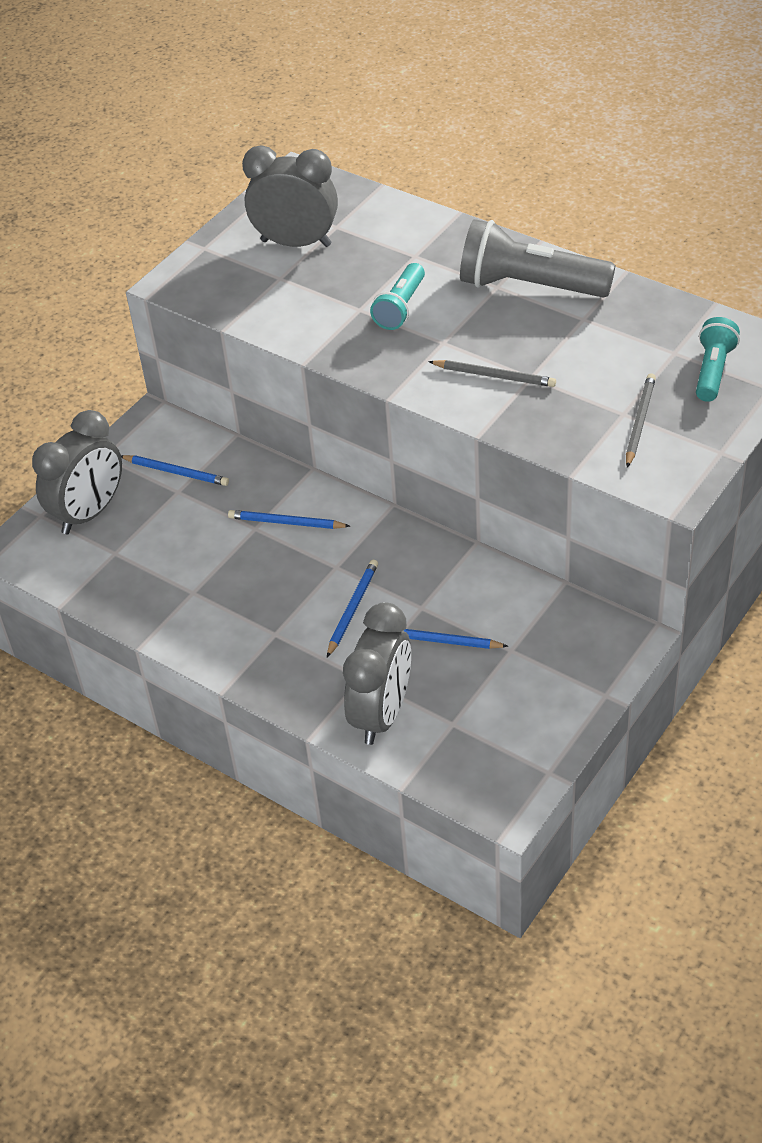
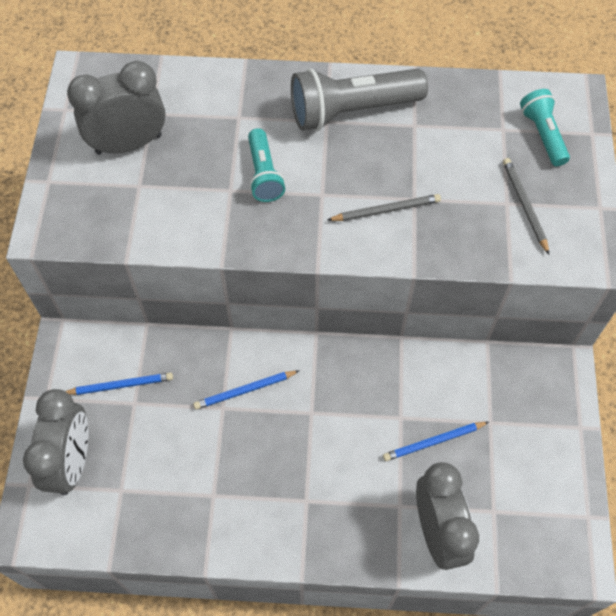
camera: 35 degrees left, 15 degrees up
blue pencil [327,560,378,657] -> none

